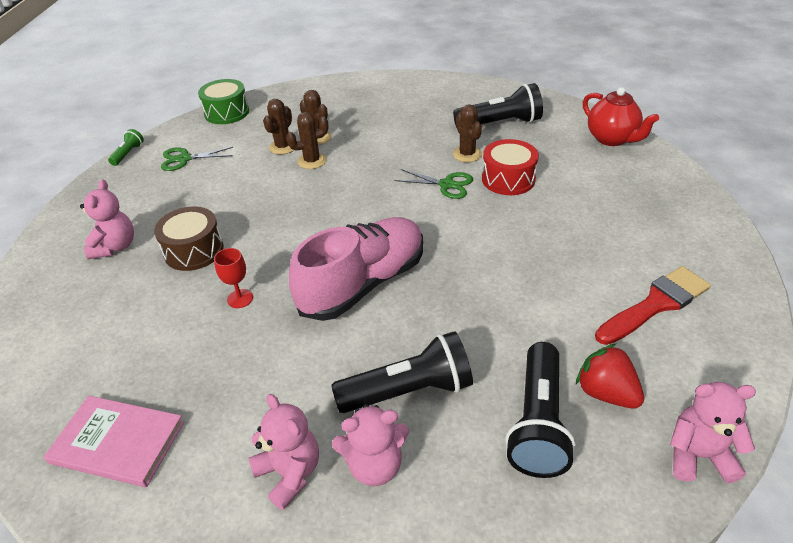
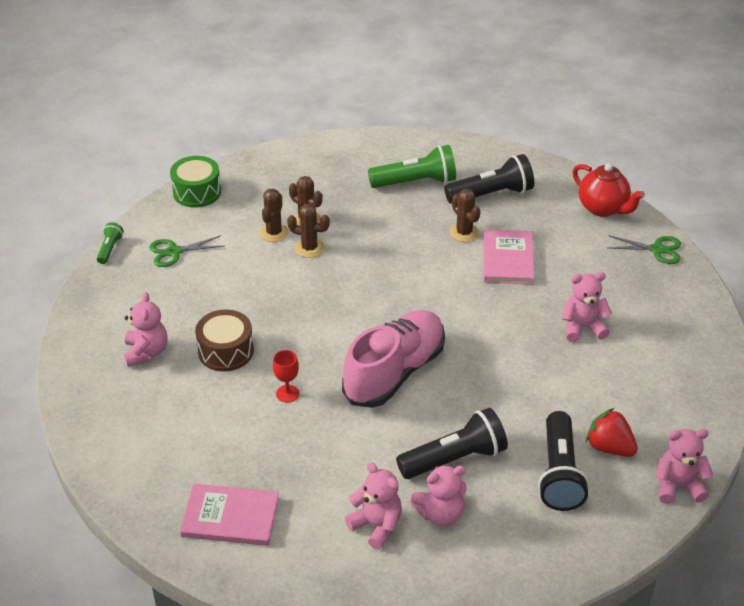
camera: 10 degrees left, 0 degrees up
brown cactus [286,112,328,169] -> brown cactus turned 45 degrees clockwise [287,204,330,258]
green scissors [394,169,473,199] -> green scissors moved to [608,235,681,264]
red drum [482,139,539,195] -> pink book [484,229,535,284]
red brush [595,266,711,345] -> none
none -> green flashlight [368,145,456,188]
none -> pink teddy bear [562,272,612,342]

